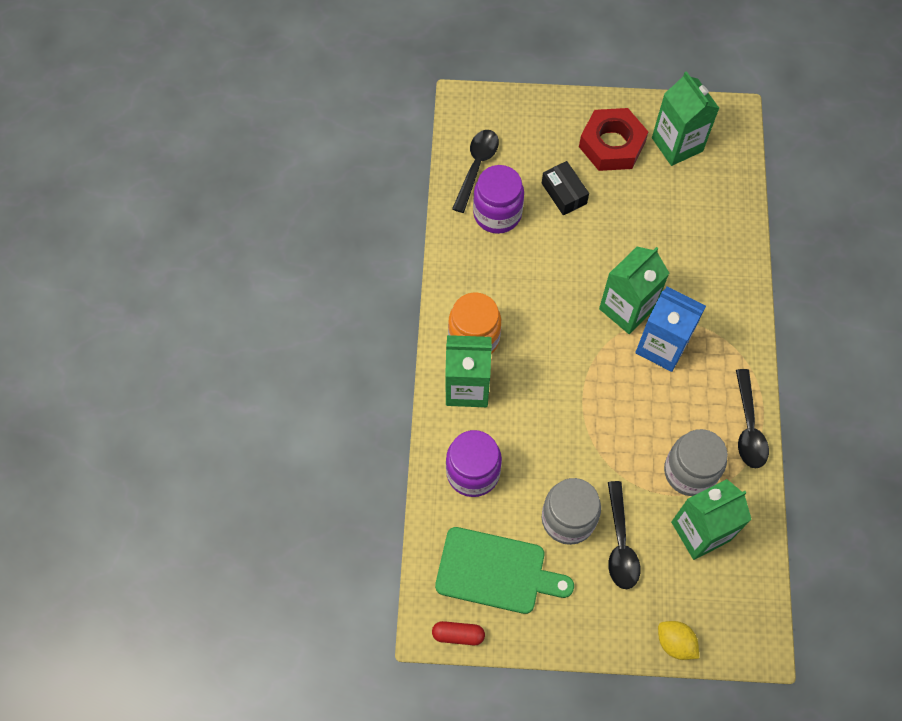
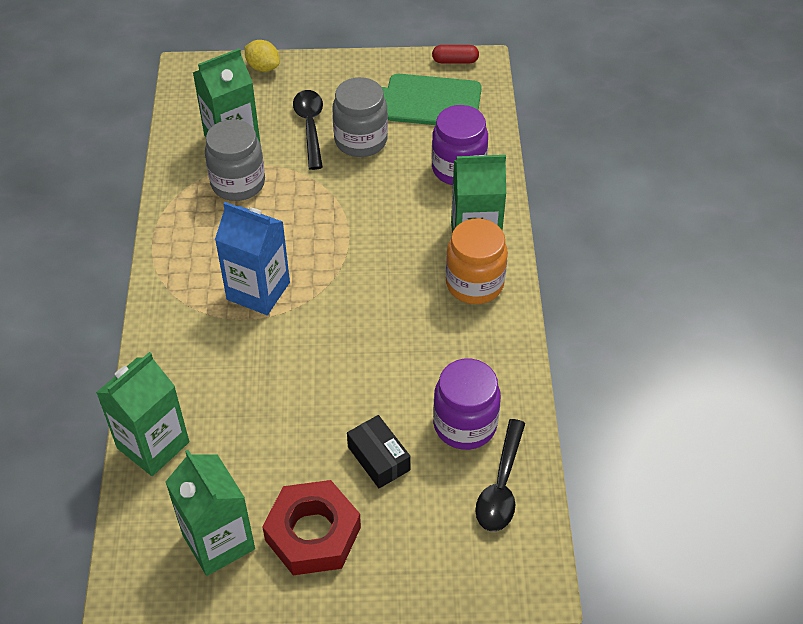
camera: 175 degrees right, 15 degrees down
green carton [599,247,669,334] -> green carton moved to [96,352,189,476]
black spoon [736,369,769,468] -> none

